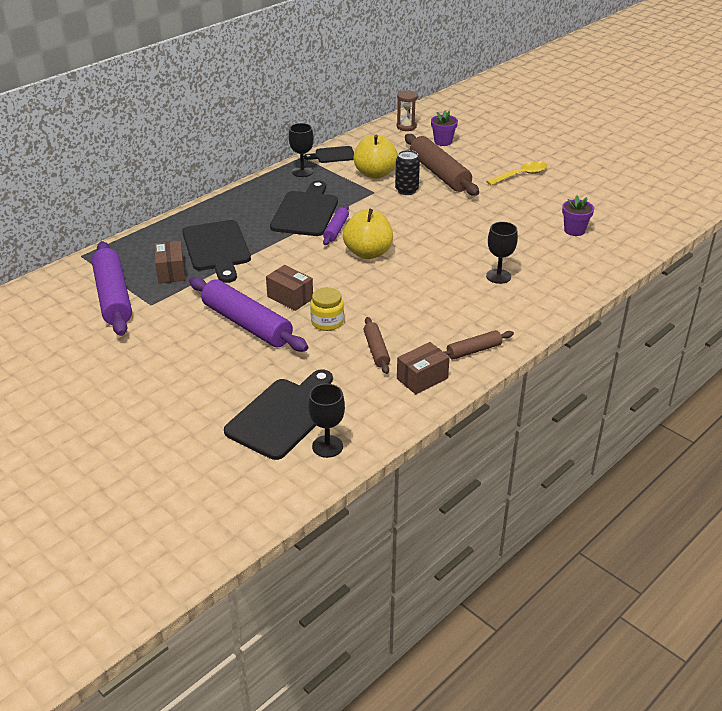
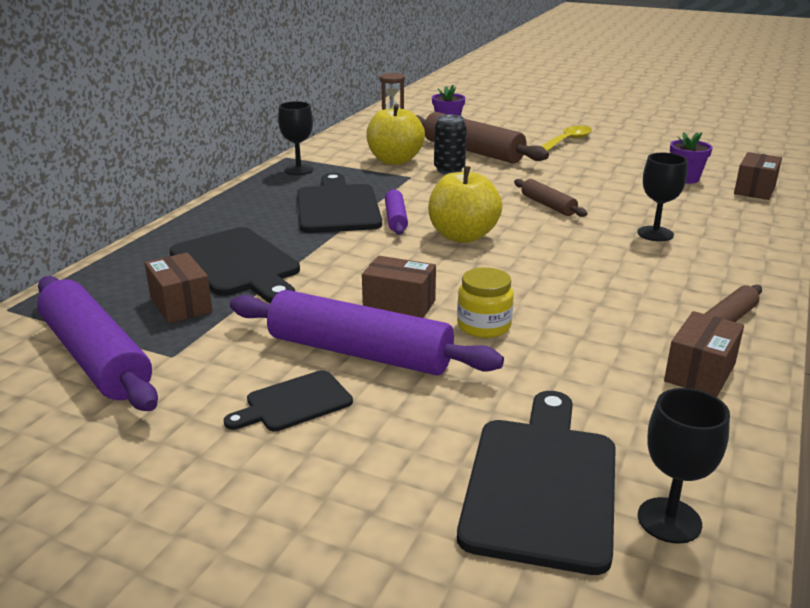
camera: 20 degrees left, 10 degrees down
black cutting board [304,146,354,163] -> black cutting board moved to [224,370,353,431]
brown rolling pin [363,317,390,374] -> brown rolling pin moved to [514,179,587,217]
none -> brown box [734,152,782,200]

